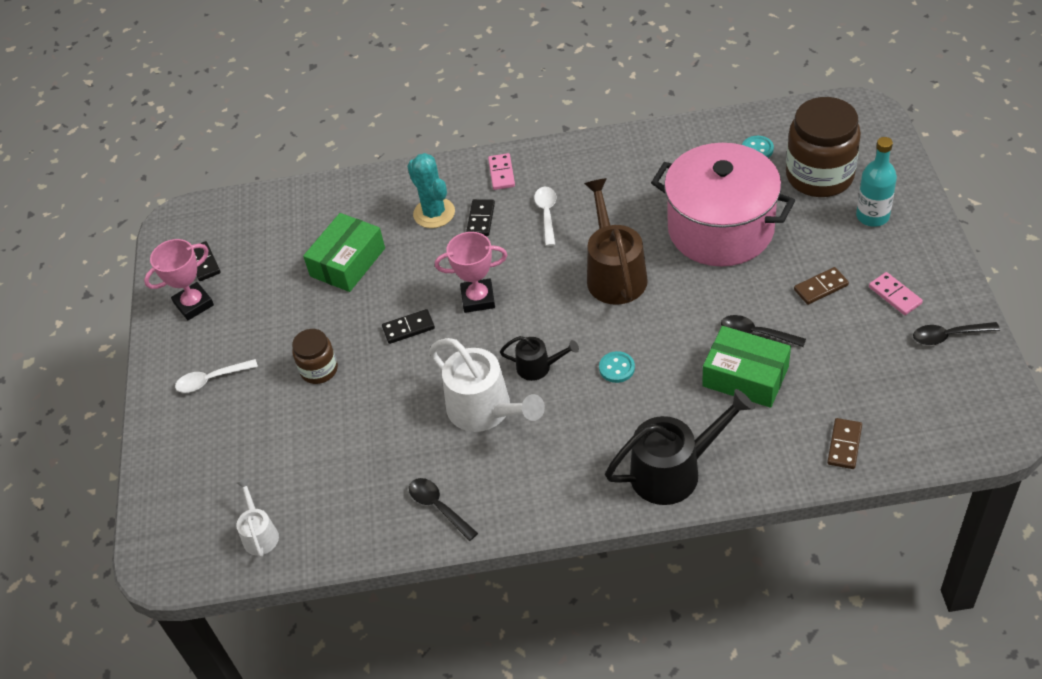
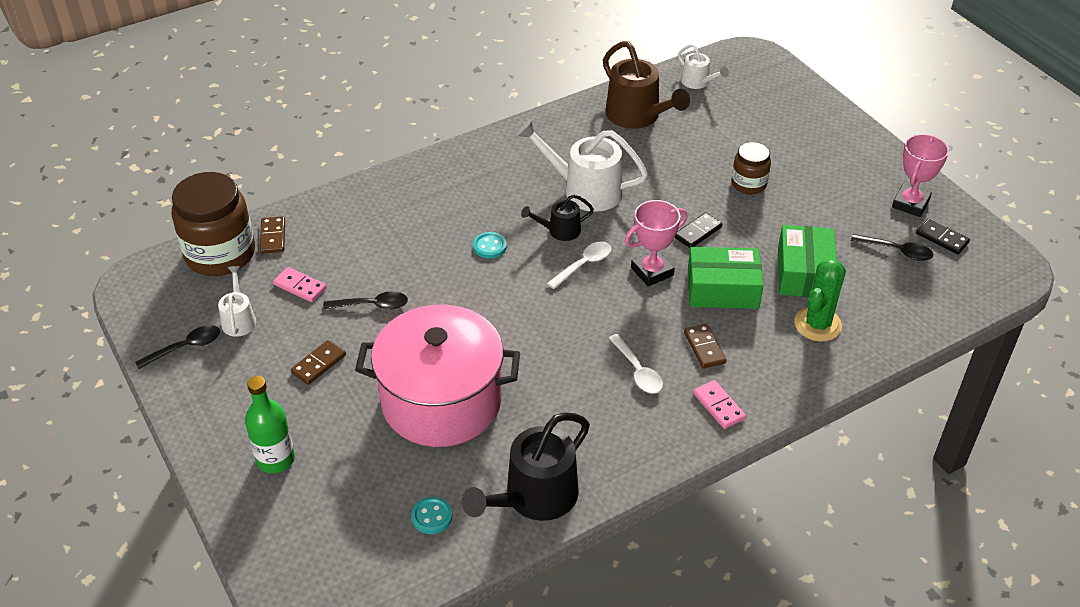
camera: 150 degrees right, 5 degrees down
white spoon [175,359,258,393] -> white spoon moved to [547,241,612,289]
turquoise cactus [407,153,455,228] -> none
black spoon [409,478,478,541] -> black spoon moved to [851,234,933,261]
black domino [466,199,495,236] -> brown domino [684,324,726,369]
brown watering can [584,178,648,305] -> brown watering can moved to [603,41,690,129]
black watering can [605,389,754,505] -> black watering can moved to [462,413,590,521]
green box [702,326,791,408] -> green box moved to [688,247,764,309]
brown jar [786,97,861,197] -> brown jar moved to [171,172,255,276]
turquoise bottle [856,137,897,227] -> green bottle [245,376,295,473]
pink domino [869,272,923,315] -> pink domino moved to [273,267,327,302]
none -> white watering can [218,266,256,337]
none -> green cactus [794,258,846,342]

